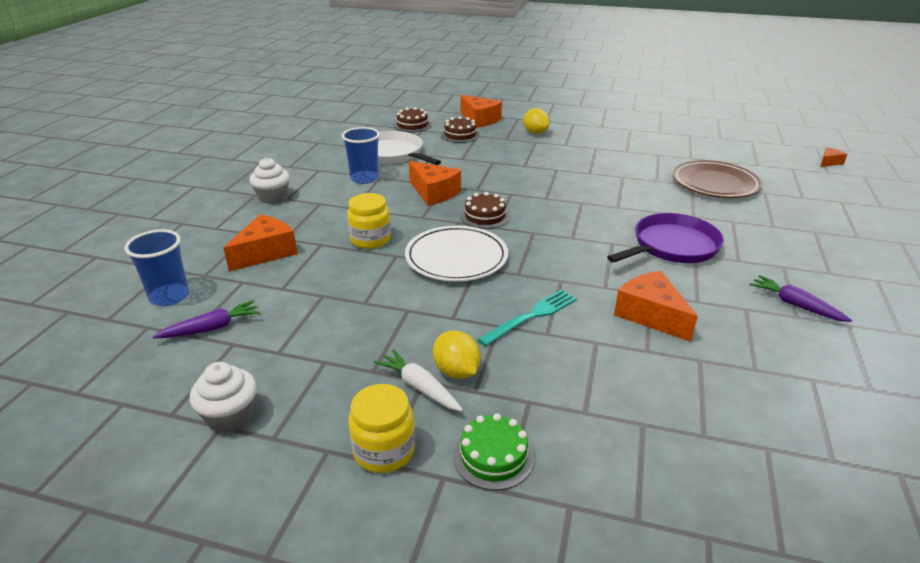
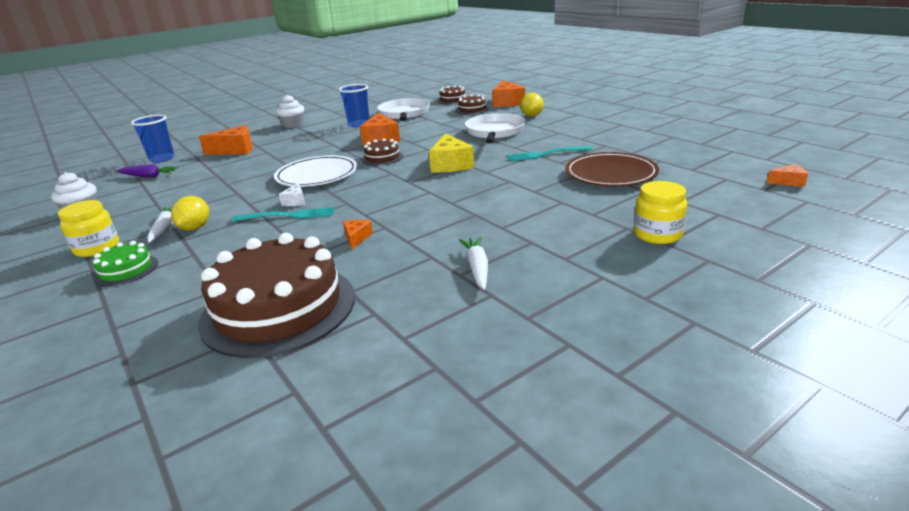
camera: 40 degrees right, 5 degrees down
yellow jar [347,193,391,249] -> yellow jar moved to [634,181,687,244]
purple pan [607,213,724,263] -> none
orange cheese [614,271,698,342] -> orange cheese [343,220,373,249], size x0.52
purple carrot [750,275,852,322] -> white carrot [459,237,488,290]
none -> brown cake [198,233,355,358]
none -> white cheese [279,182,306,206]
none -> yellow cheese [429,133,474,172]
none -> white pan [465,113,526,143]
none -> turquoise fork [507,146,593,161]

